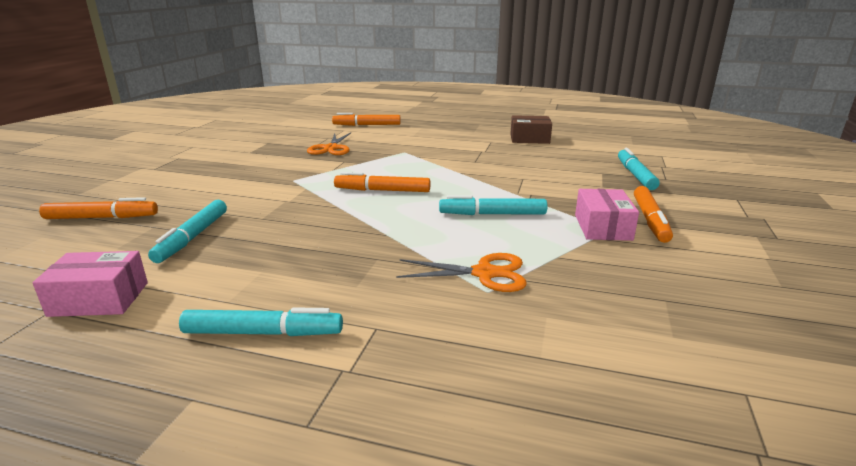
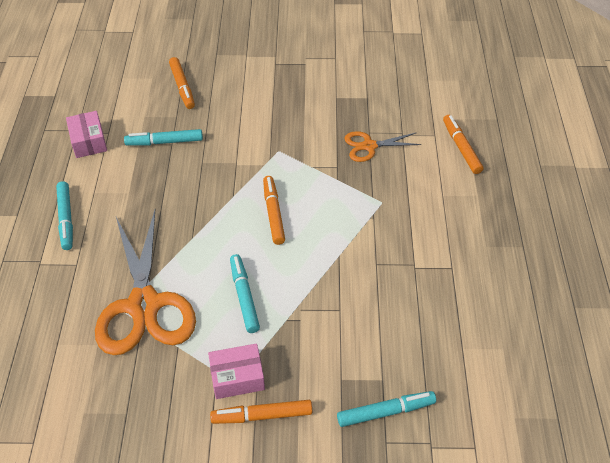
camera: 75 degrees right, 25 degrees up
orange scissors [396,253,527,292] -> orange scissors [95,210,196,355], size x2.00
brown box [510,115,552,144] -> none

